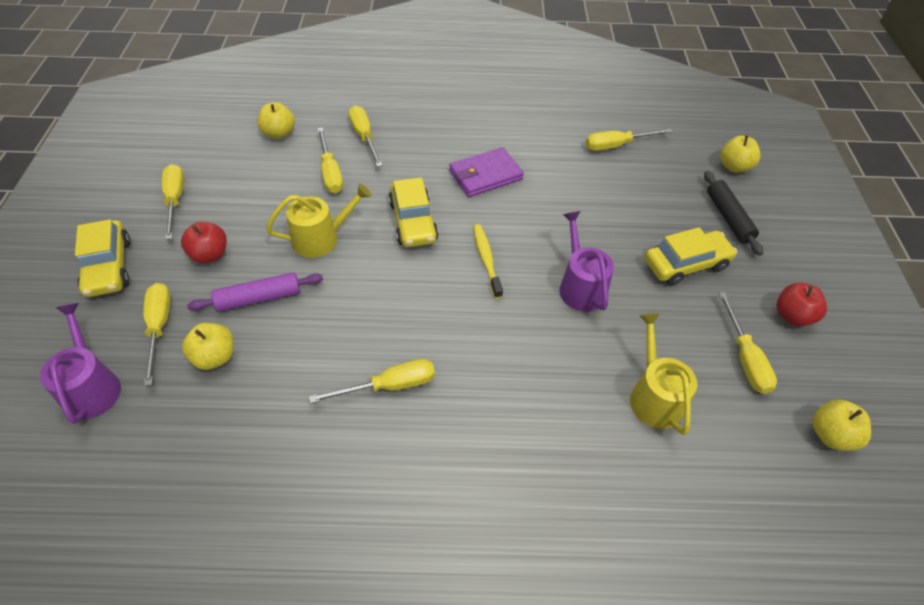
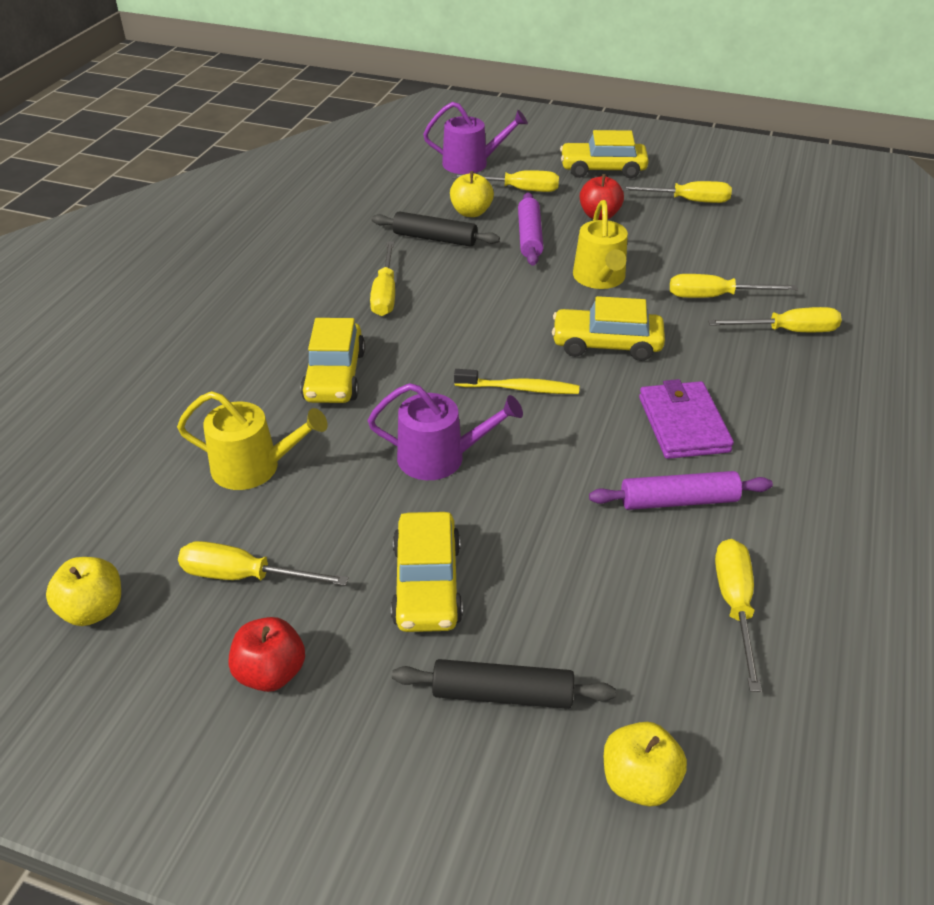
camera: 110 degrees right, 10 degrees down
yellow apple [258,102,295,139] -> none
none -> yellow car [300,318,365,403]
none -> black rolling pin [372,211,500,247]
none -> purple rolling pin [589,471,773,510]

